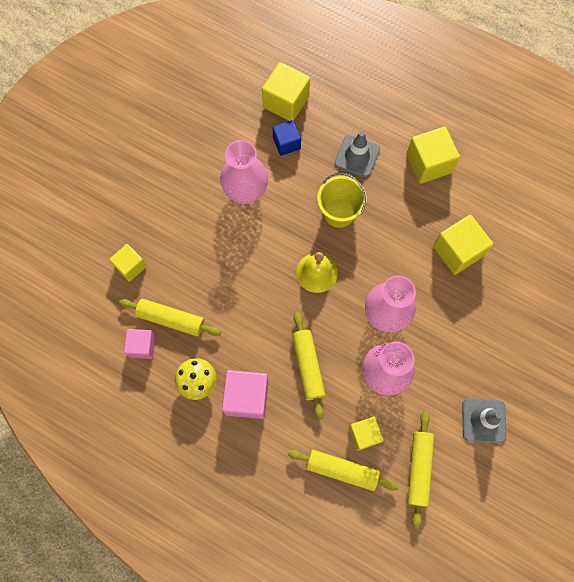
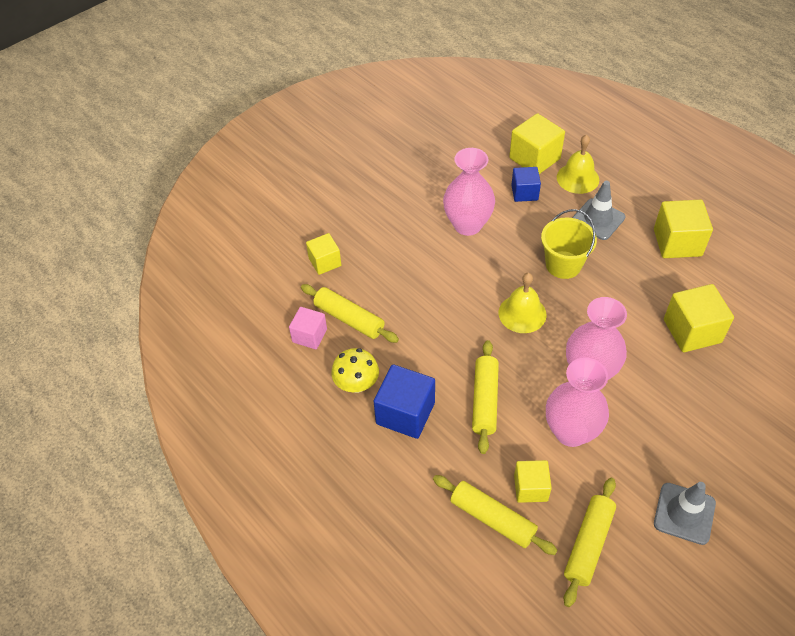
camera: 20 degrees right, 20 degrees down
pink cube [222,370,268,419] -> blue cube [374,364,435,439]
none -> yellow bell [557,135,599,194]

